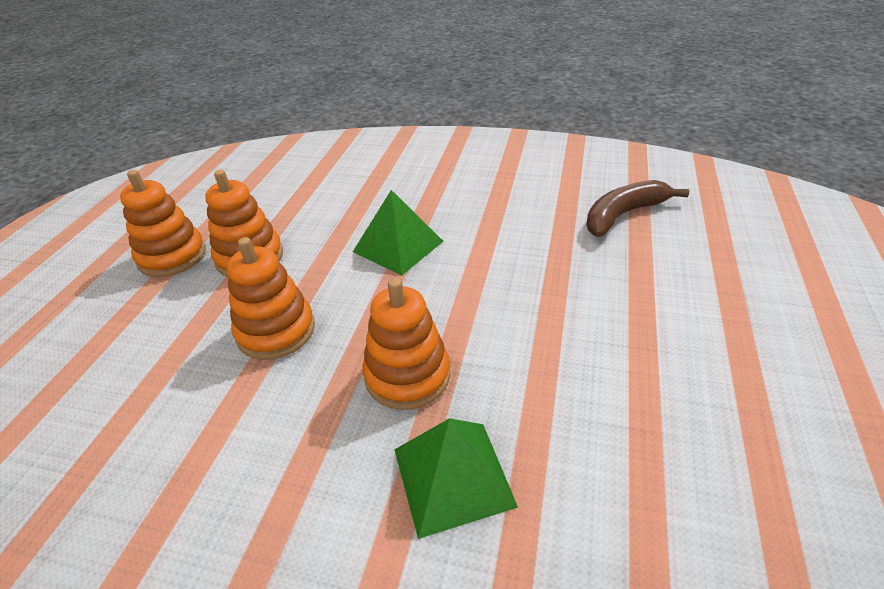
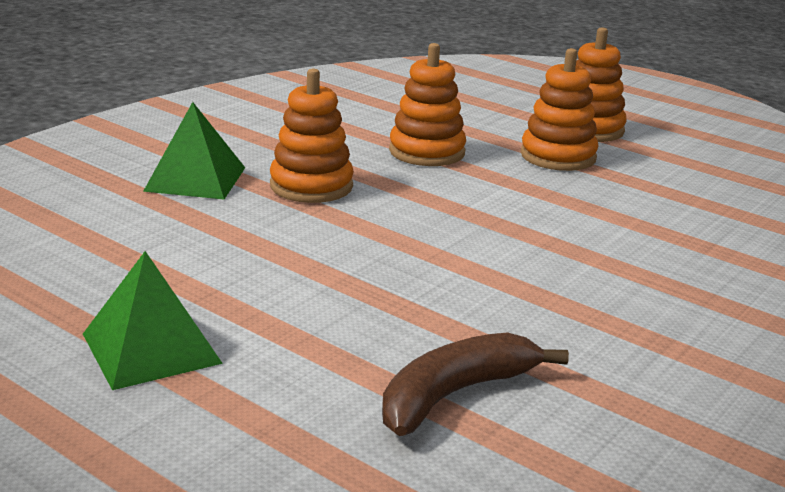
camera: 110 degrees right, 15 degrees down
green pyramid [353,190,443,275] -> green pyramid moved to [83,251,223,390]
brown banana [586,180,689,237] -> brown banana turned 120 degrees counterclockwise [382,332,569,436]

